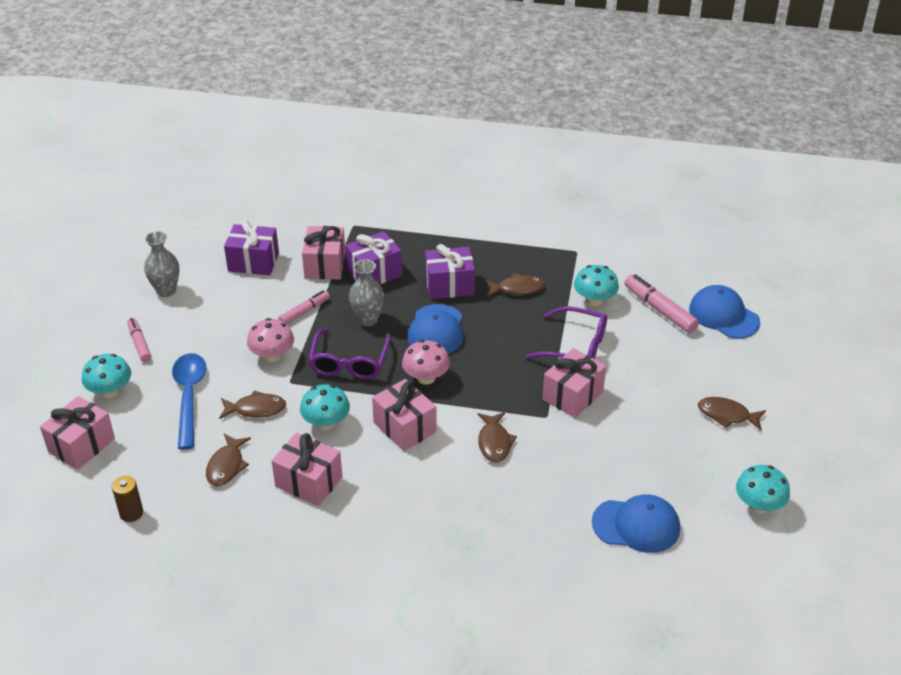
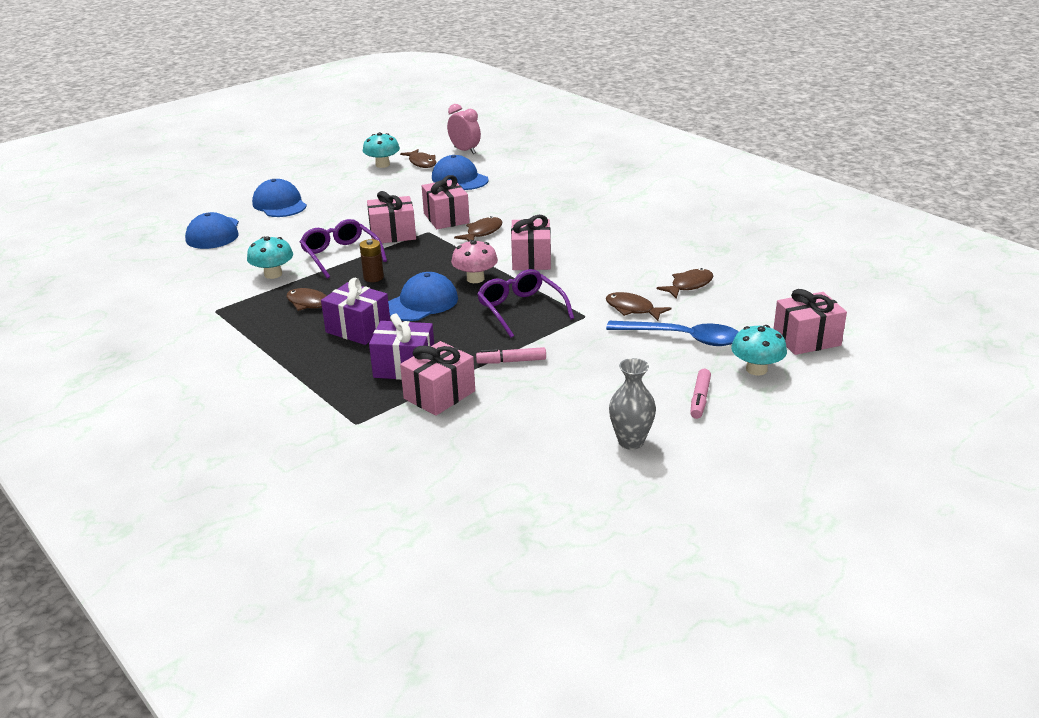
camera: 140 degrees left, 10 degrees down
brown battery [112,476,143,522] -> brown battery moved to [360,239,384,282]
blue spoon [172,353,206,450] -> blue spoon turned 105 degrees counterclockwise [606,321,738,346]
purple gift [224,220,279,275] -> none
pink mushroom [247,318,294,362] -> none
pink gift [272,433,343,506] -> pink gift moved to [422,175,470,229]
turquoise mushroom [300,384,350,430] -> none
purple glasses [309,328,391,379] -> purple glasses turned 75 degrees counterclockwise [477,269,574,338]
grey vase [349,259,384,326] -> none
pink marker [625,274,699,333] -> none
brown fish [698,397,766,430] -> brown fish moved to [400,149,436,168]
none -> blue cap [252,179,307,217]
none -> pink clock [447,104,481,154]

